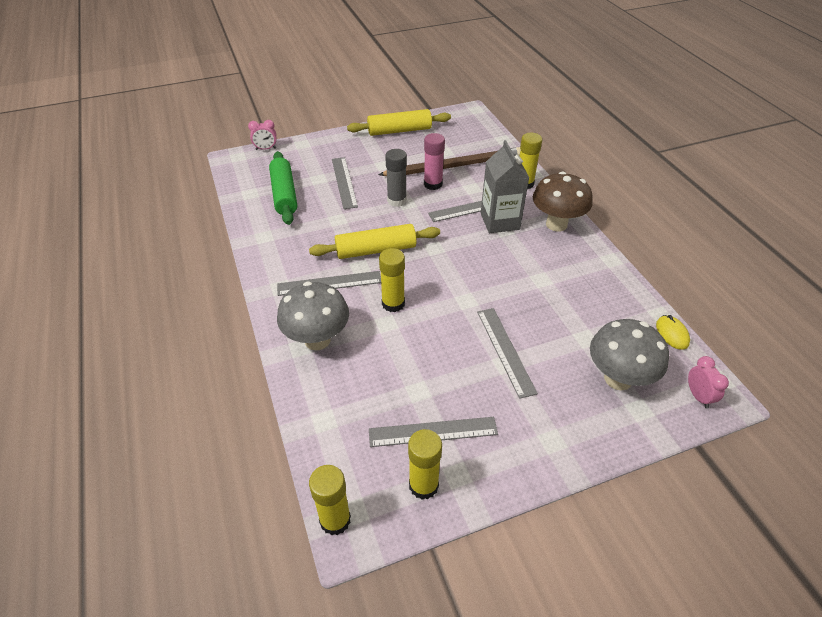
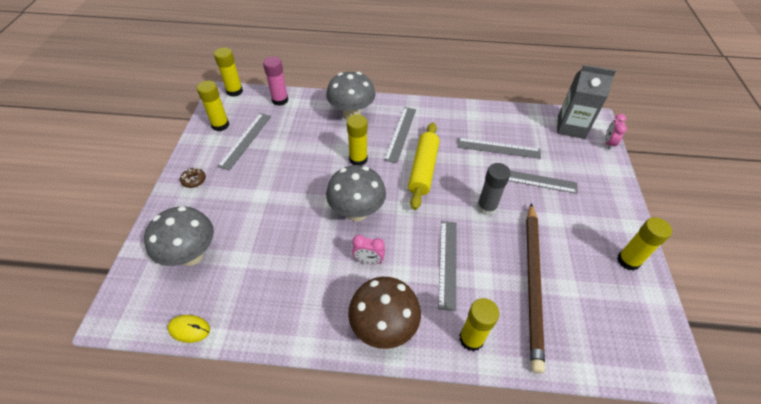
camera: 115 degrees right, 5 degrees up
green rolling pin [269,151,297,225] -> none
yellow rolling pin [347,109,451,136] -> yellow glue stick [617,217,672,271]
pink glue stick [424,133,445,190] -> pink glue stick moved to [263,56,288,106]
grey ruler [477,308,538,399] -> grey ruler moved to [457,138,541,159]
grey carton [481,140,529,233] -> grey carton moved to [557,65,616,139]
pink clock [688,356,729,408] -> pink clock moved to [352,235,385,264]
none -> brown donut [180,167,206,188]
none -> grey mushroom [326,165,386,221]

